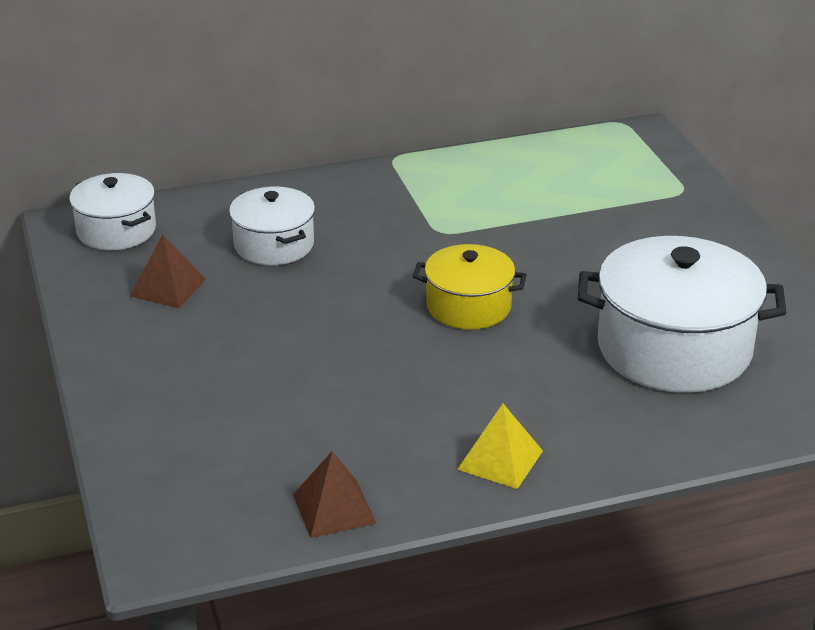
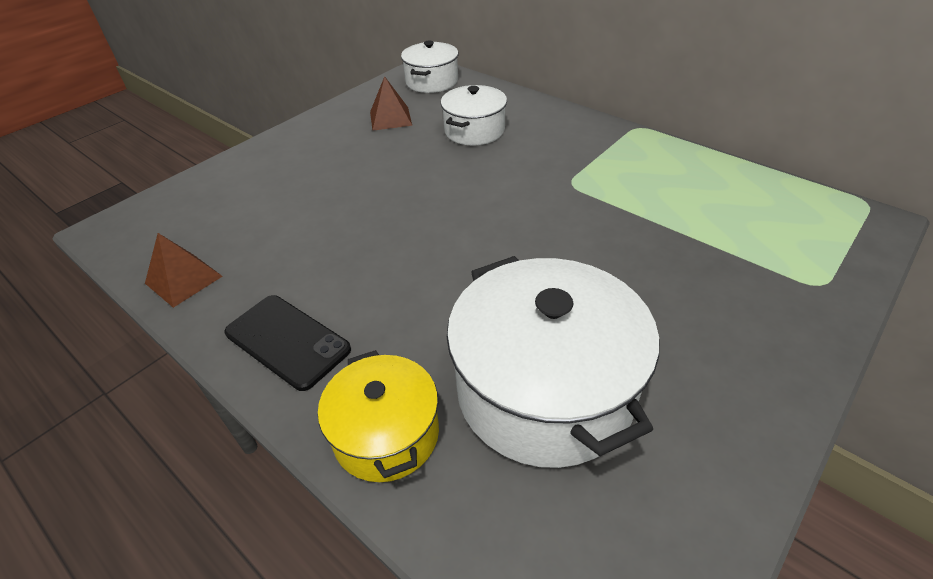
camera: 60 degrees right, 10 degrees up
yellow pot [413,244,527,330] -> yellow pot moved to [318,350,439,482]
yellow pyramid [457,404,543,489] -> black phone [224,295,351,391]

